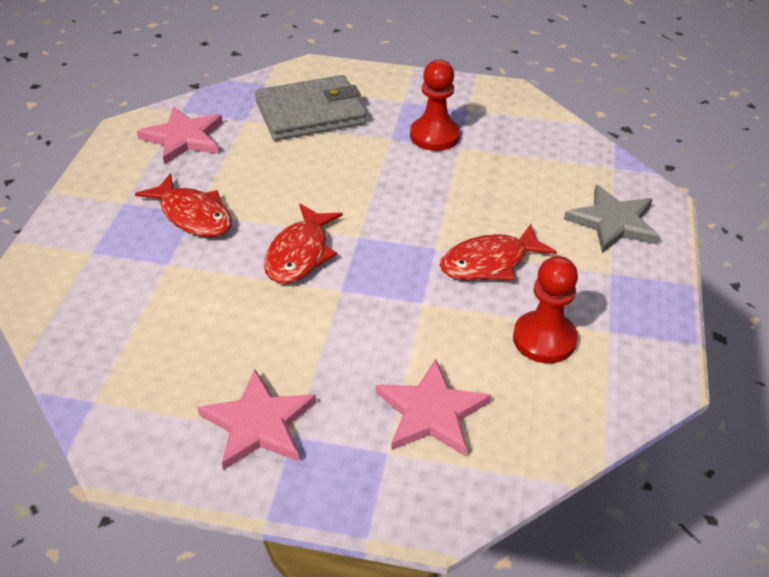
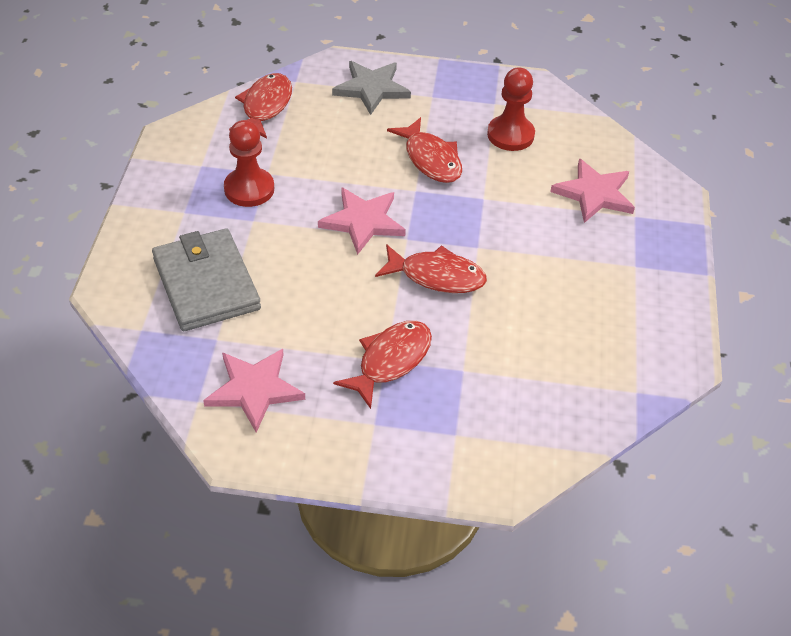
camera: 95 degrees left, 5 degrees up
pink star [197,369,316,470] -> pink star moved to [318,187,406,255]
none -> red fish [229,73,292,139]

